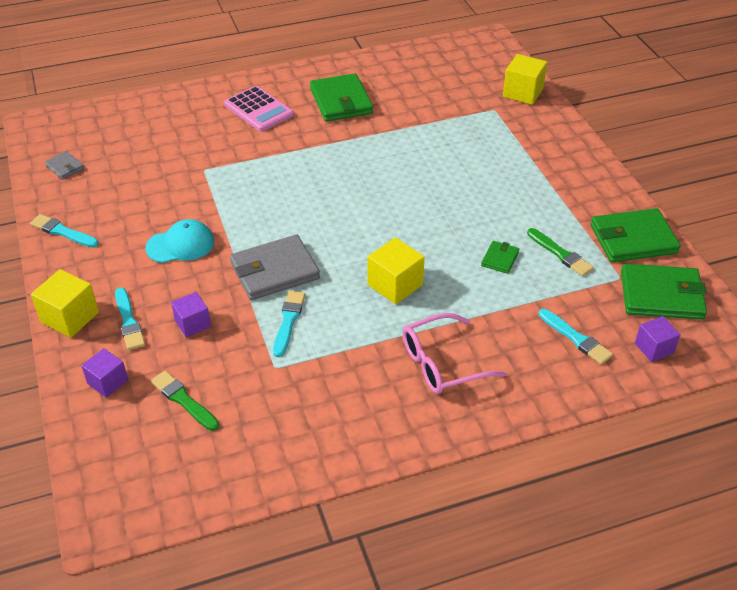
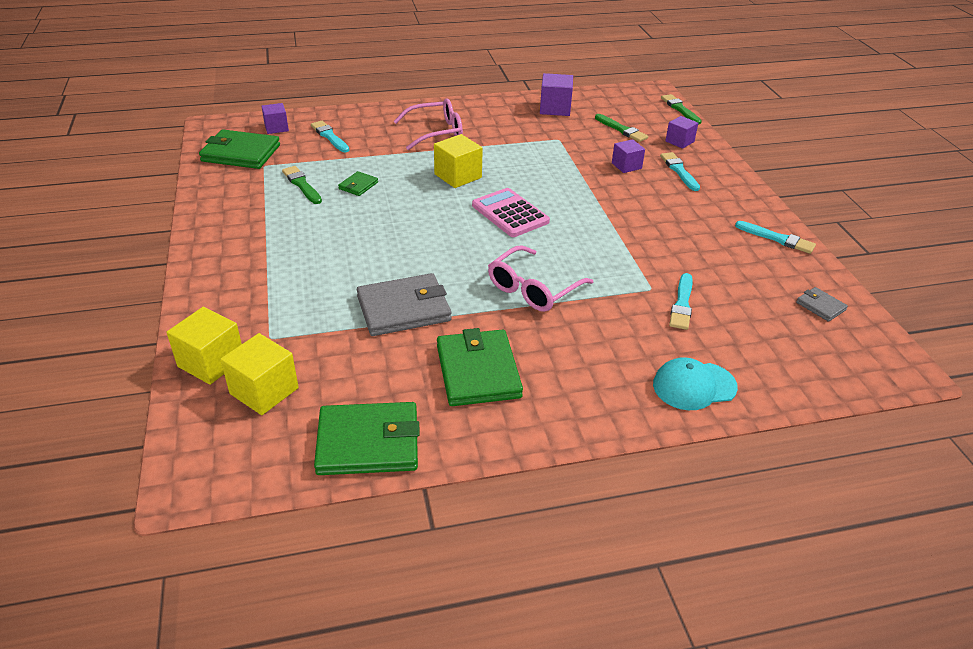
camera: 175 degrees left, 5 degrees down
yellow cube [31,269,99,338] -> yellow cube moved to [220,333,299,415]
turquoise cap [146,219,214,263] -> turquoise cap moved to [653,357,738,410]
pink calculator [224,86,294,132] -> pink calculator moved to [472,188,550,237]
grey wallet [230,235,320,300] -> grey wallet moved to [357,273,451,336]
turquoise brush [273,291,306,357] -> turquoise brush moved to [669,273,693,330]
green wallet [591,208,681,263] -> green wallet moved to [314,402,420,475]
none -> pink glasses [488,245,593,312]
none -> purple cube [540,73,573,116]
none -> green brush [661,94,702,124]

